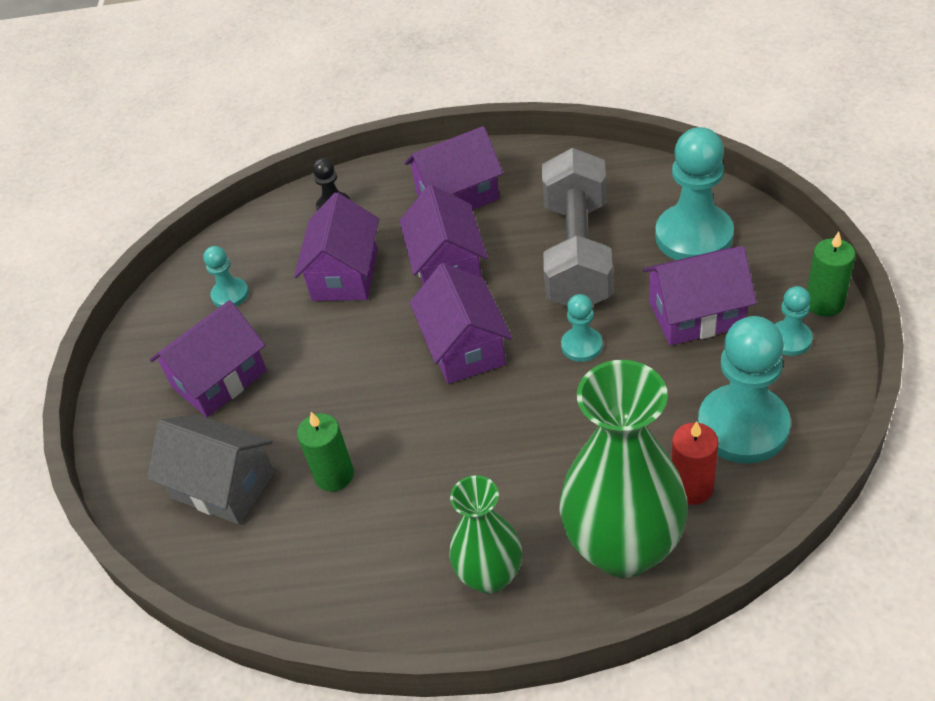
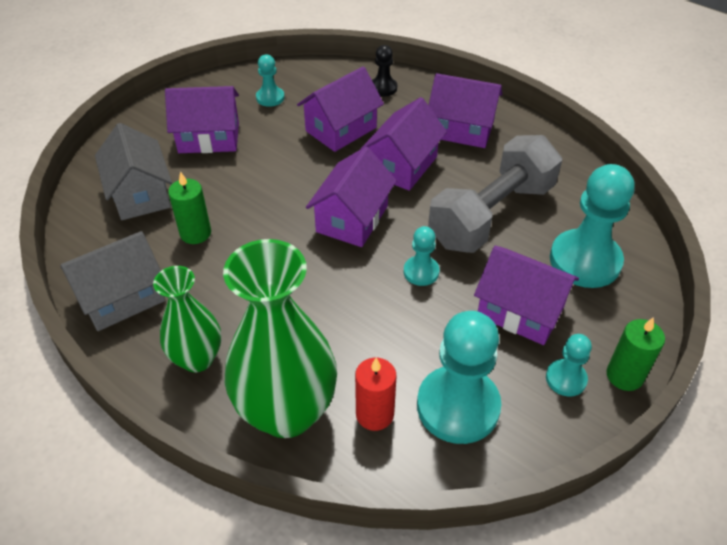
camera: 35 degrees right, 0 degrees up
none -> grey house [61,231,165,331]

